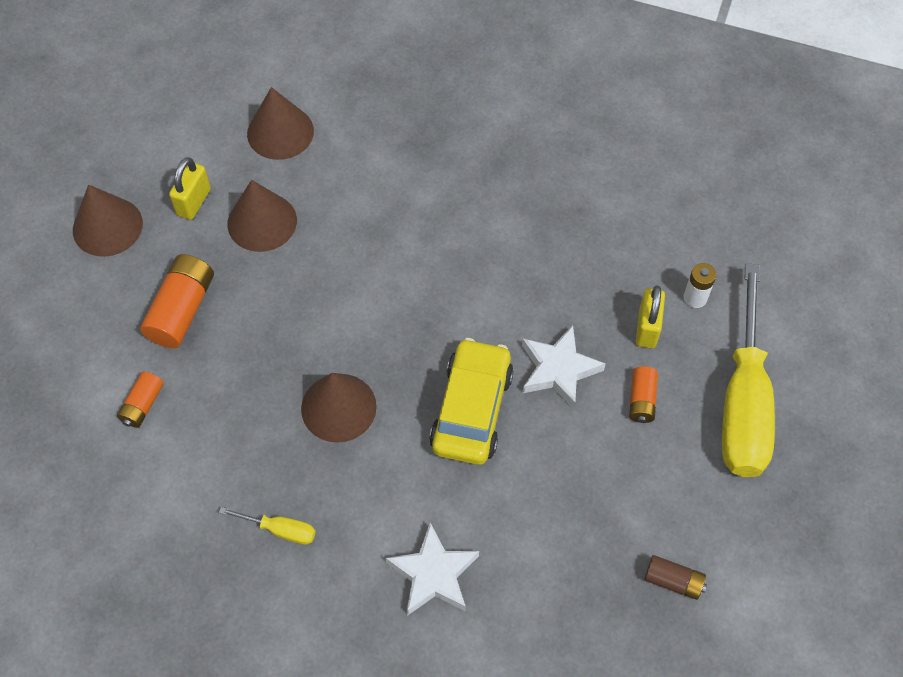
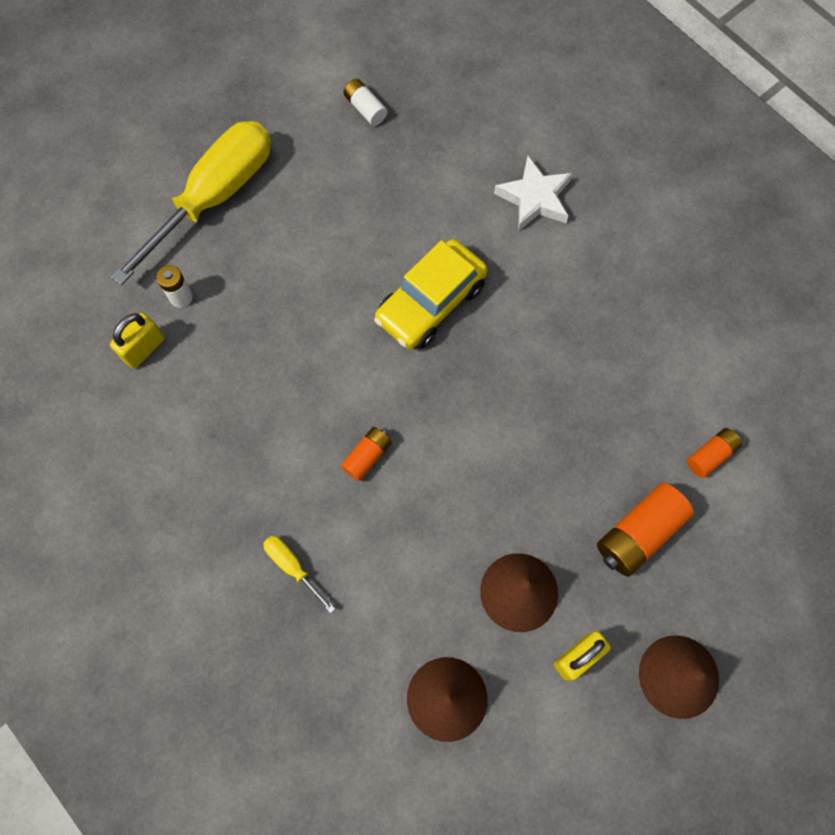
camera: 150 degrees left, 10 degrees up
yellow screwdriver [219,507,316,545] -> yellow screwdriver moved to [263,536,335,613]
brown cone [301,373,377,443] -> none
white star [522,325,606,409] -> none
orange battery [629,366,658,423] -> orange battery moved to [341,427,392,481]
yellow padlock [636,286,665,348] -> yellow padlock moved to [110,313,165,369]
brown battery [644,555,707,600] -> white battery [343,79,388,126]

